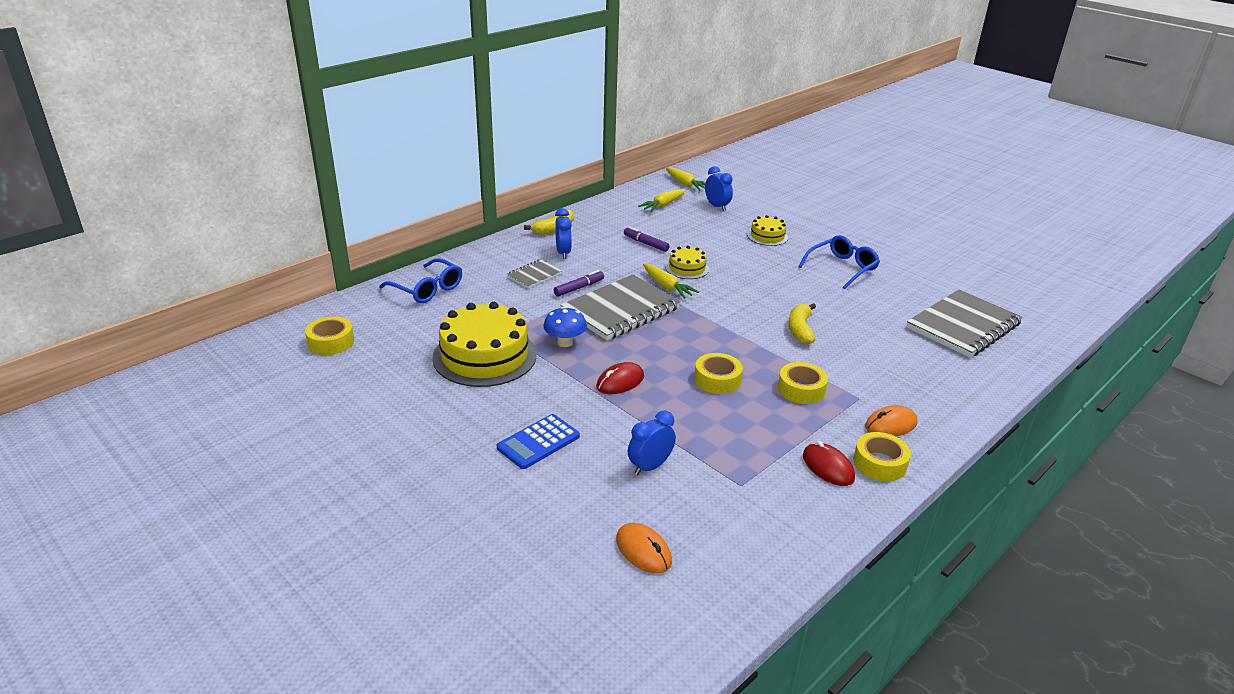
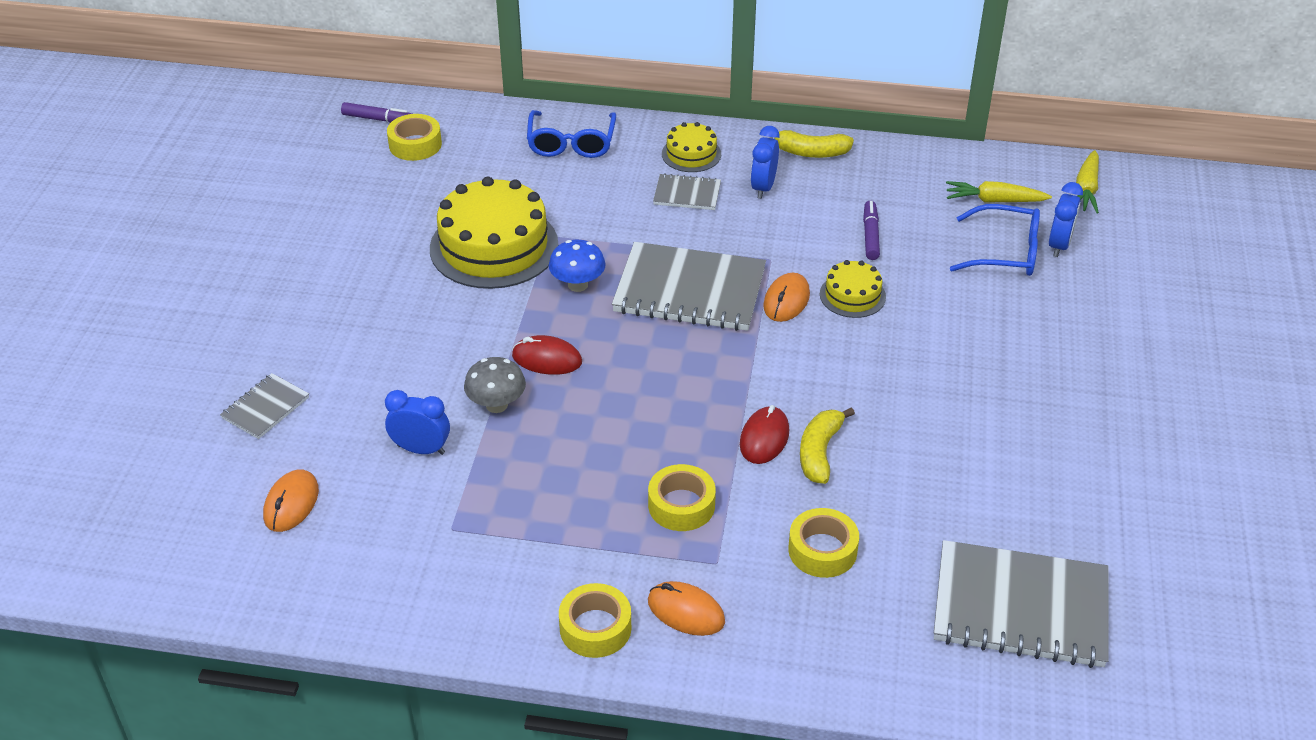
camera: 55 degrees right, 10 degrees up
blue calculator [497,414,580,469] -> none
purple marker [554,270,604,297] -> purple marker moved to [341,102,412,123]
blue clock [555,208,572,259] -> blue clock turned 150 degrees clockwise [751,126,780,199]
yellow carrot [643,264,699,299] -> orange mouse [763,273,810,322]
yellow tape [694,353,743,394] -> yellow tape moved to [788,508,859,578]
yellow cake [747,215,788,246] -> yellow cake moved to [662,122,721,172]
yellow banana [788,303,816,344] -> yellow banana turned 45 degrees counterclockwise [800,407,855,484]
blue glasses [798,235,880,289] -> blue glasses moved to [950,204,1040,276]
red mouse [803,441,855,486] -> red mouse moved to [740,405,789,464]
none -> grey notebook [220,373,309,439]
none -> grey mushroom [464,357,526,413]

